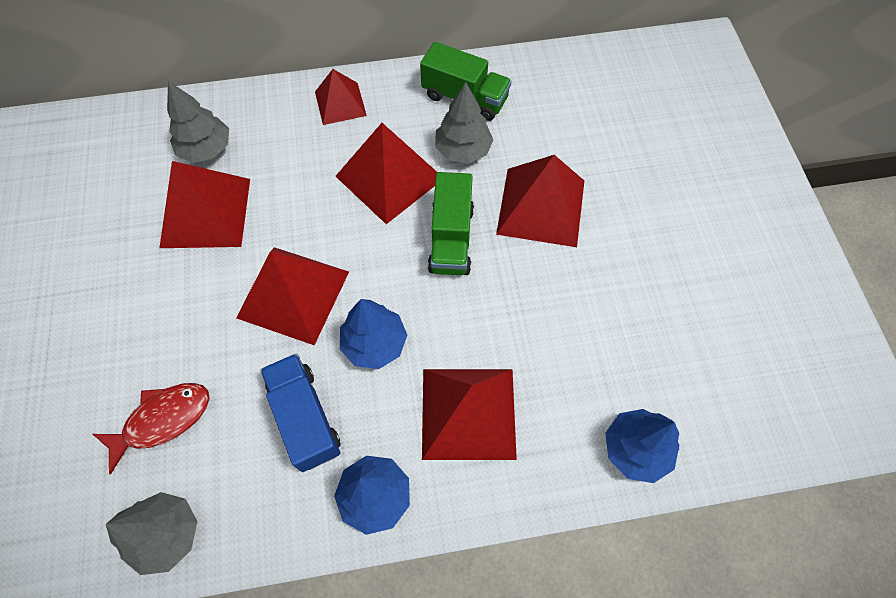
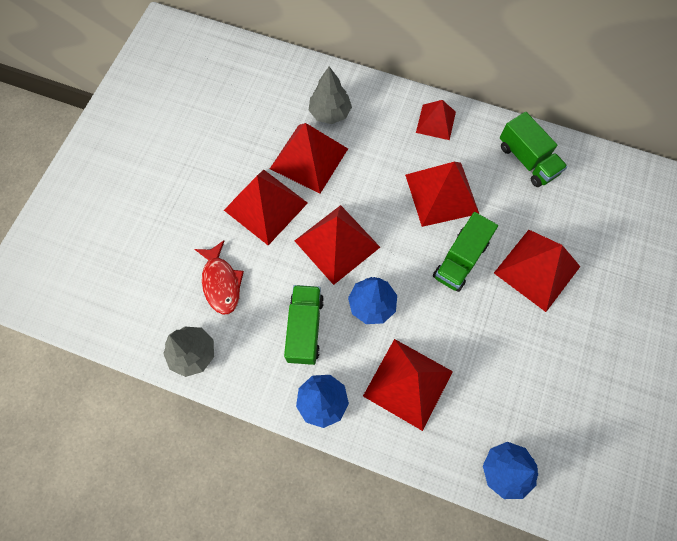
camera: 30 degrees right, 5 degrees up
red fish [93,383,210,475] -> red fish turned 75 degrees clockwise [195,240,244,314]
blue truck [260,354,341,472] -> green truck [284,285,324,365]
grey tree [435,82,493,164] -> none
none -> red pyramid [224,170,308,245]

